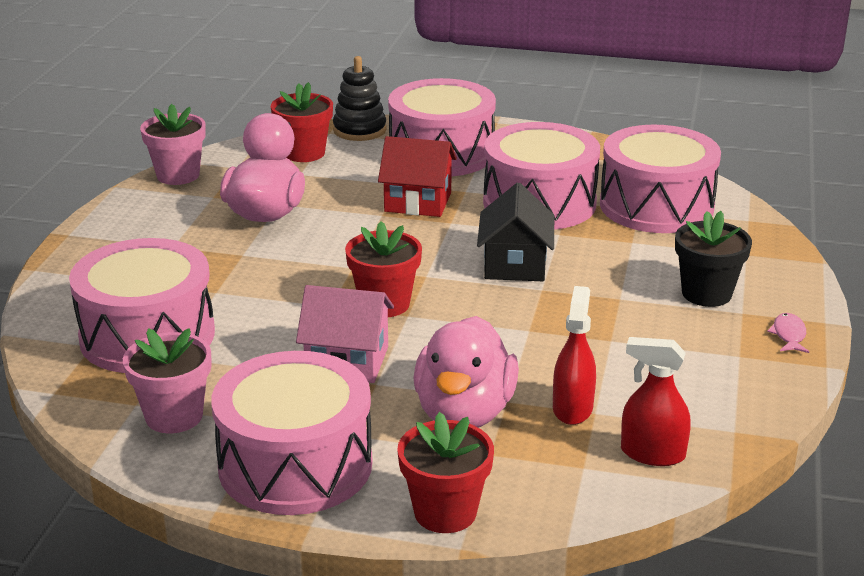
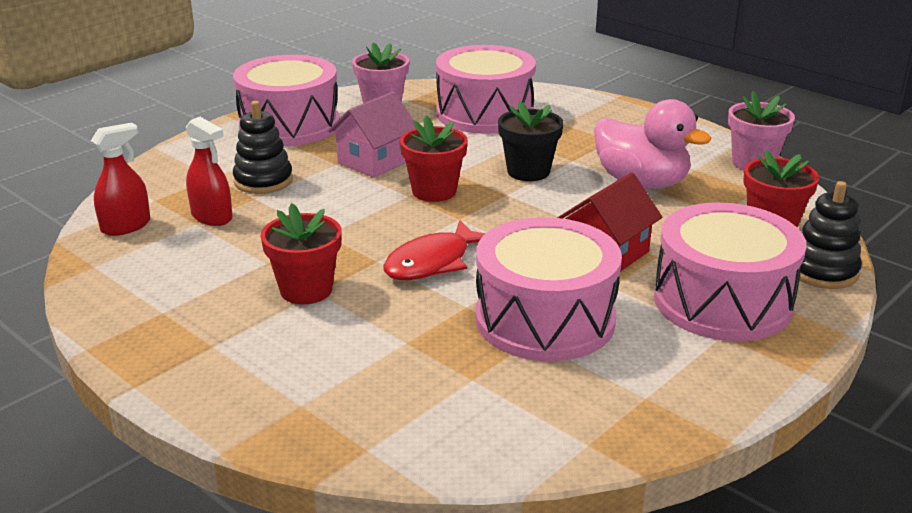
camera: 120 degrees right, 0 degrees up
red flower pot [397,412,494,533] -> red flower pot moved to [260,203,342,304]
pink duck [414,316,519,428] -> black stacking toy [233,101,293,194]
black house [477,183,554,281] -> red fish [383,220,486,280]
pink drum [600,125,721,233] -> none
black flower pot [675,211,752,307] -> black flower pot moved to [498,101,563,181]
pink fish [767,313,809,353] -> none

